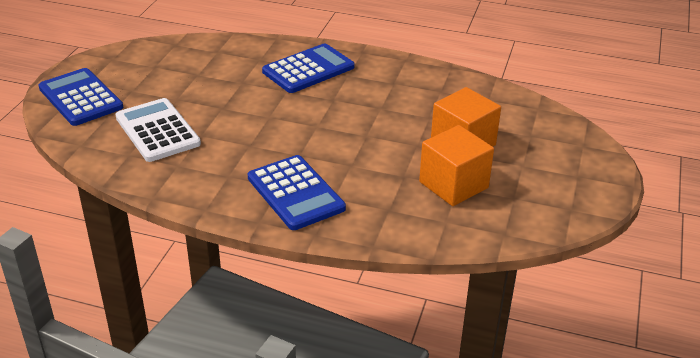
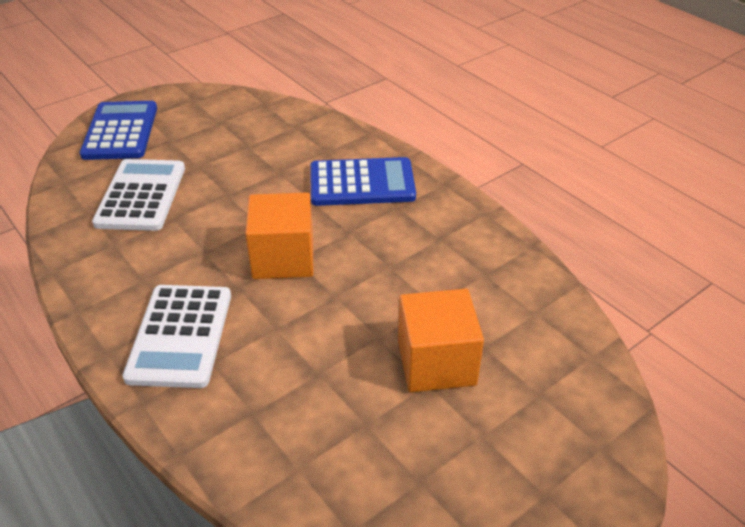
camera: 35 degrees right, 5 degrees up
blue calculator [248,155,346,230] -> white calculator [123,285,231,388]
orange cube [419,125,494,206] -> orange cube moved to [245,192,313,279]

